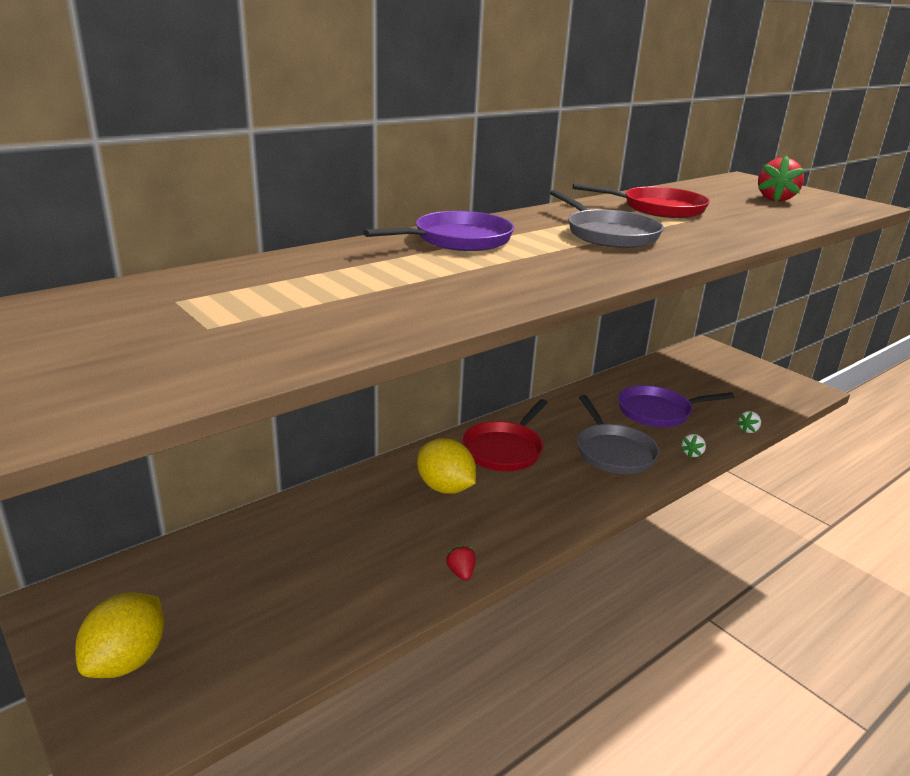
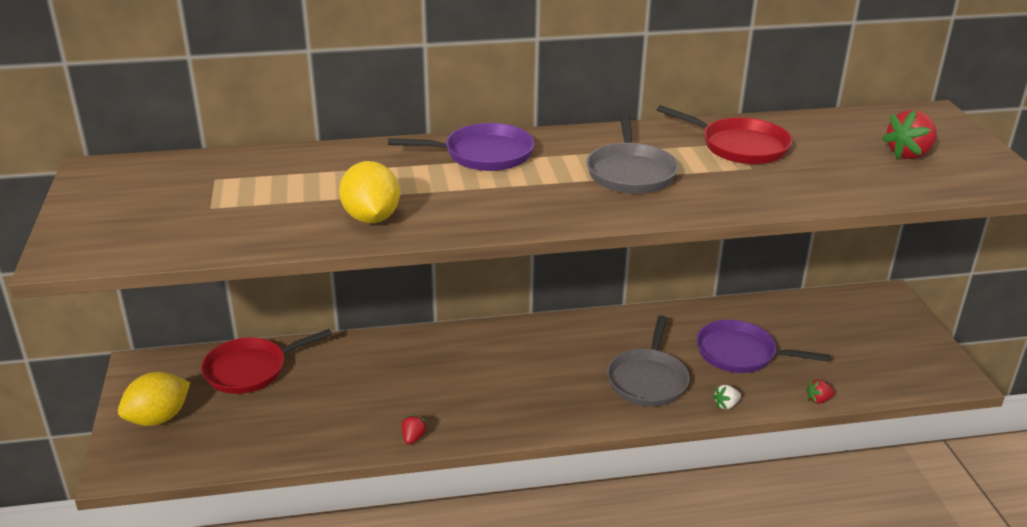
camera: 30 degrees right, 5 degrees up
yellow lemon [417,438,476,494] -> yellow lemon moved to [339,161,400,223]
red pan [462,399,548,471] -> red pan moved to [201,329,332,394]
white strawberry [737,411,761,433] -> red strawberry [806,379,835,404]

